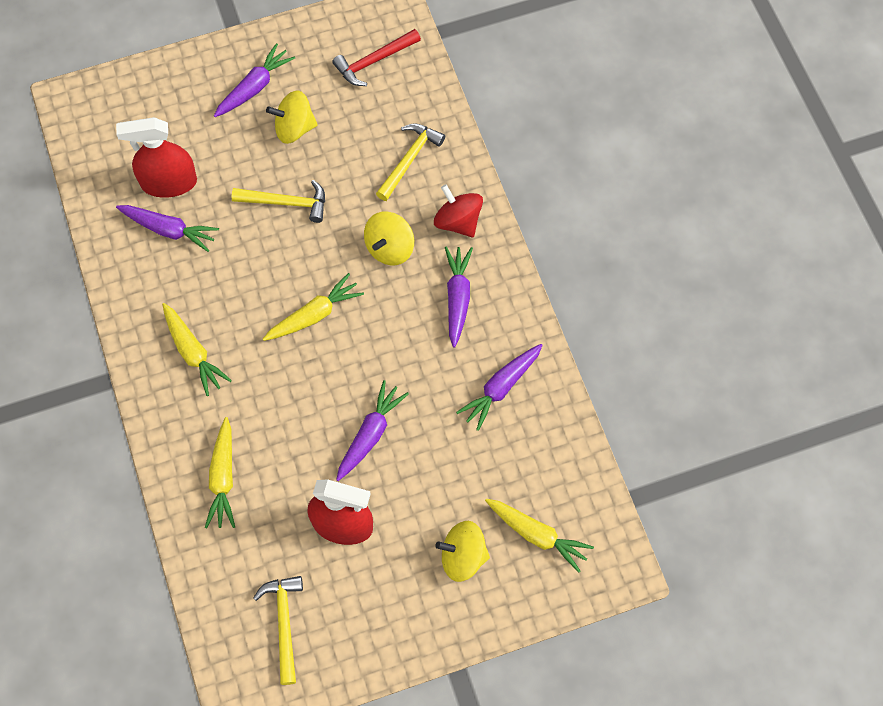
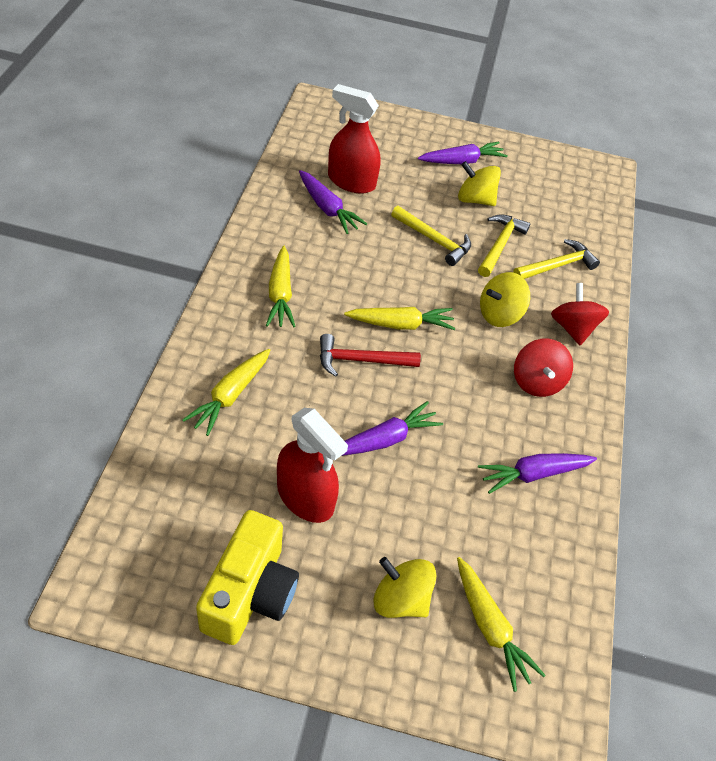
camera: 25 degrees right, 15 degrees down
yellow hammer [253,576,303,685] -> yellow hammer moved to [478,214,530,277]
red hammer [332,29,421,86] -> red hammer moved to [320,334,421,377]
purple carrot [445,247,473,348] -> red spinning top [514,339,573,397]
none -> yellow camera [196,510,299,645]

